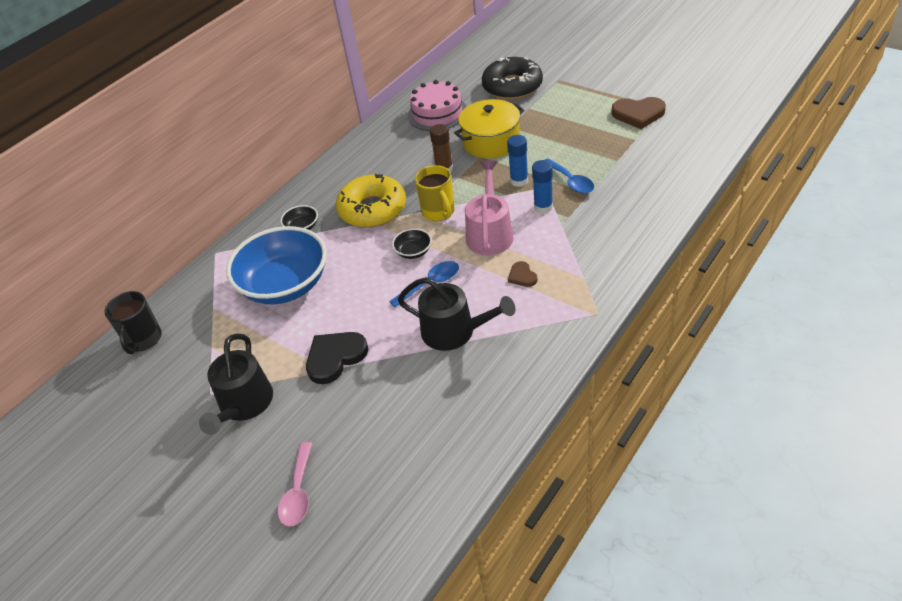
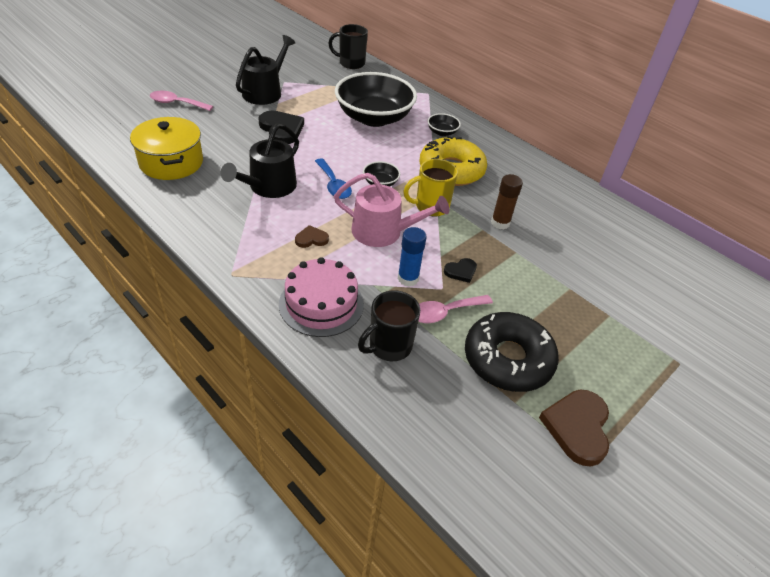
camera: 90 degrees right, 0 degrees up
black watering can [199,334,273,435] -> black watering can turned 105 degrees clockwise [236,35,295,105]
blue bowl [226,226,327,304] -> black bowl [335,72,417,127]
pink cake [408,80,467,131] -> pink cake moved to [279,257,364,337]
yellow pot [454,99,524,158] -> yellow pot moved to [130,117,203,180]
black donut [482,57,543,100] -> black donut moved to [465,312,559,392]
blue glue stick [507,135,528,187] -> black heart [444,258,477,283]
blue spoon [545,158,594,194] -> pink spoon [418,295,493,323]
none -> black mug [358,290,420,361]

